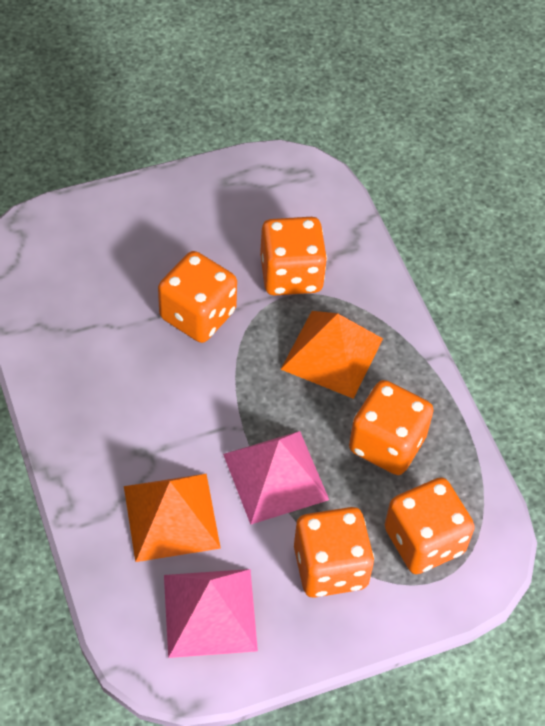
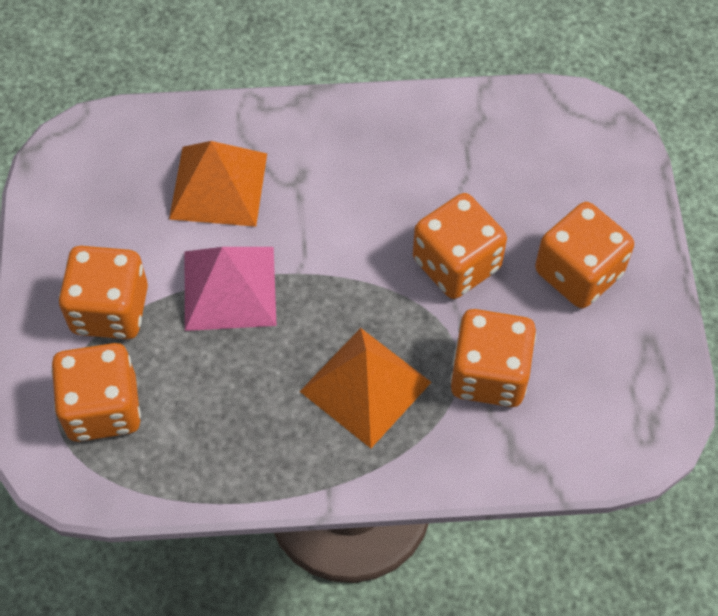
camera: 110 degrees right, 5 degrees up
pink pyramid [164,569,258,658] -> none
orange dice [349,380,434,475] -> orange dice moved to [535,202,634,308]

